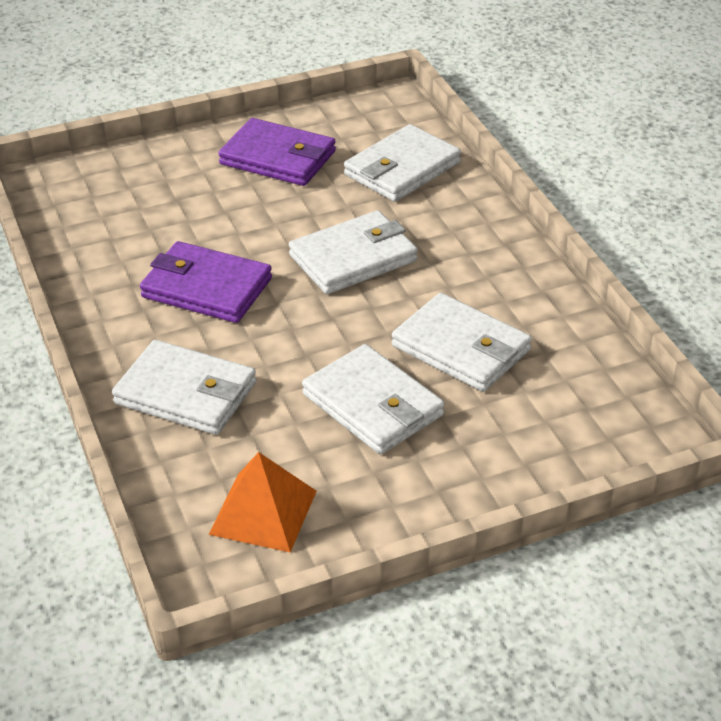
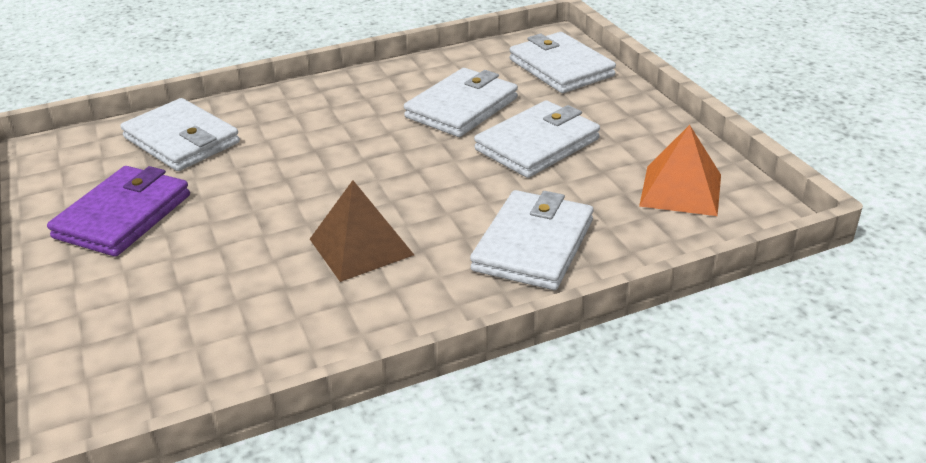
camera: 90 degrees left, 5 degrees down
purple wallet [140,241,272,323] -> brown pyramid [310,180,414,282]
white wallet [289,210,418,294] -> white wallet moved to [510,32,616,93]

